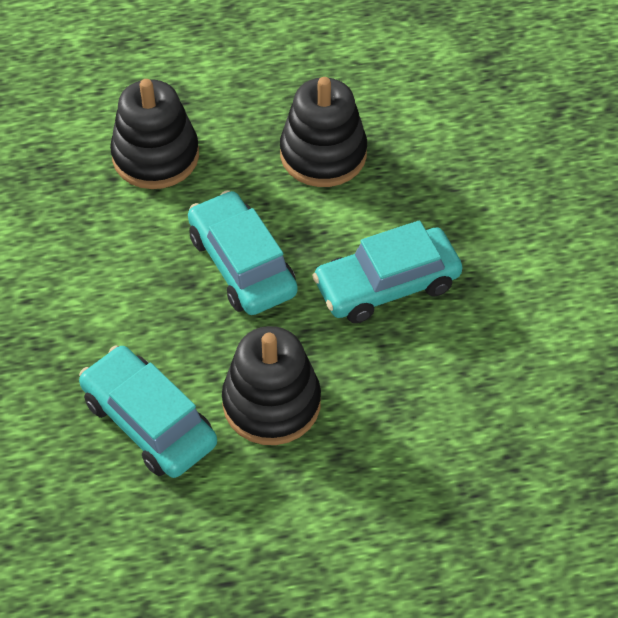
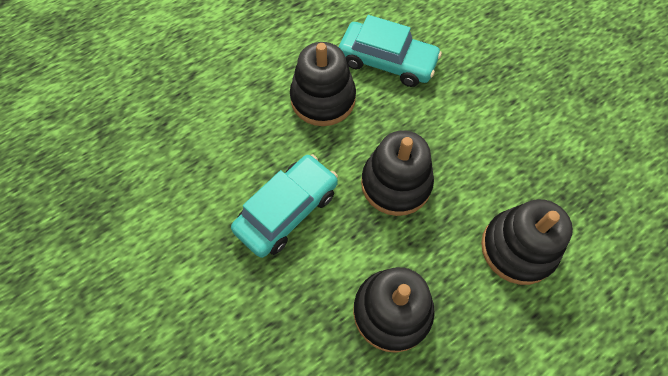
camera: 155 degrees right, 10 degrees up
turquoise car [188,190,298,315] -> black stacking toy [361,130,434,216]

